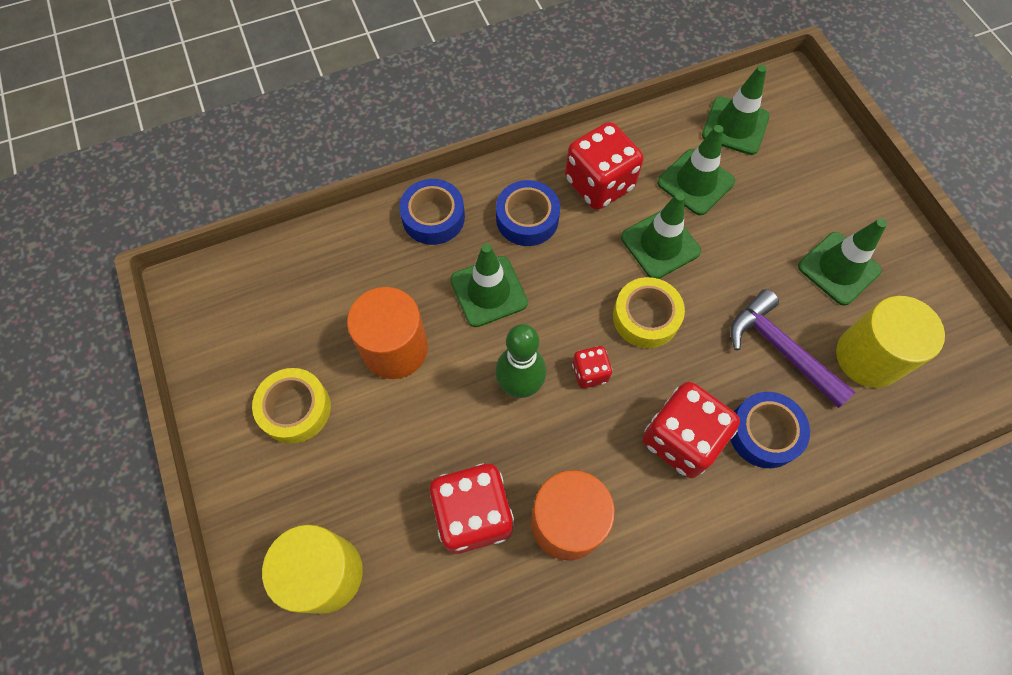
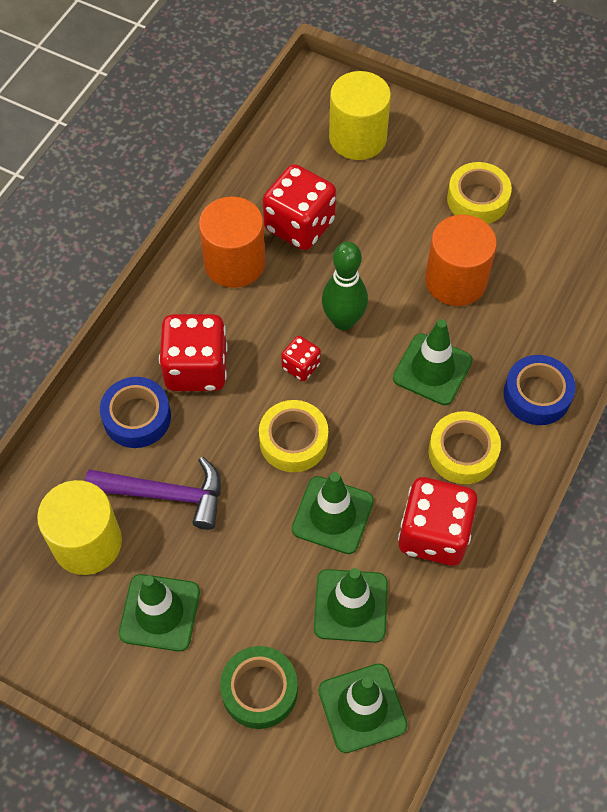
camera: 140 degrees right, 5 degrees down
blue tape [496,180,560,246] -> yellow tape [428,411,501,484]
none -> green tape [220,646,298,729]

